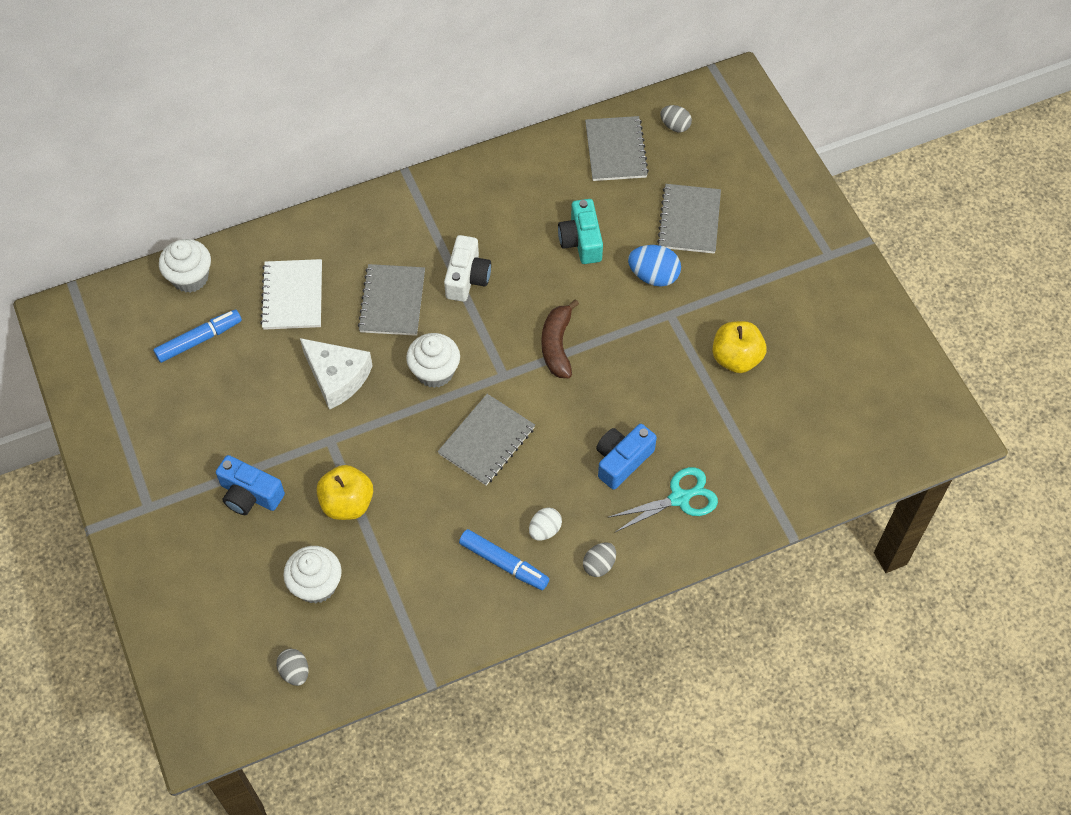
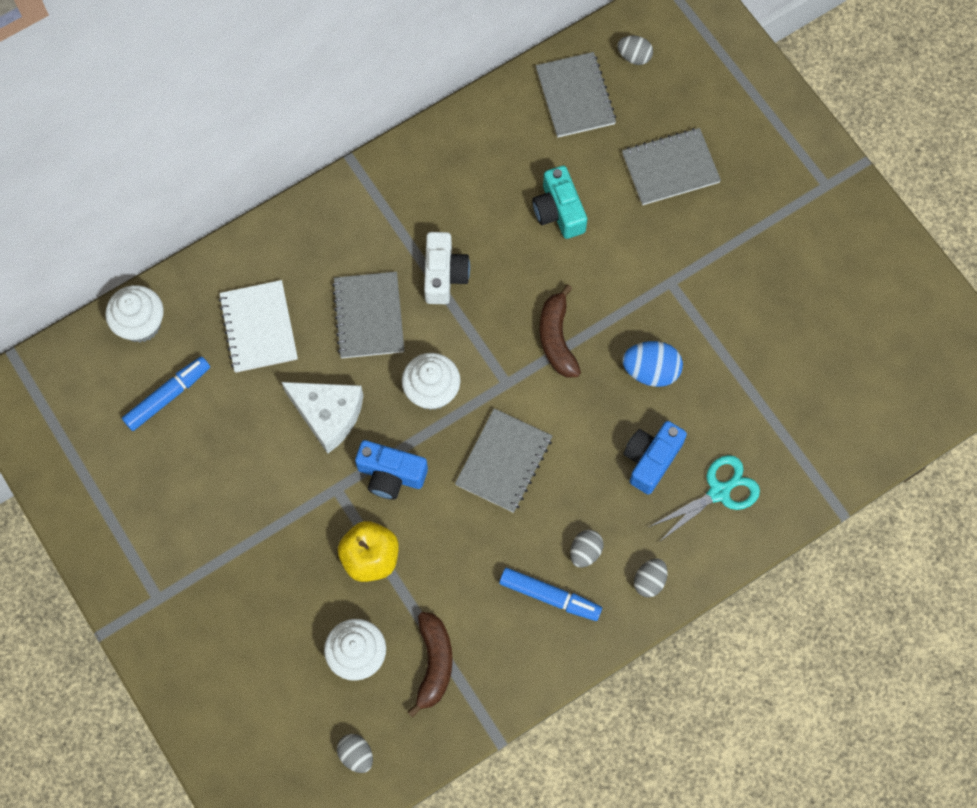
camera: 10 degrees left, 10 degrees up
blue camera [216,455,285,515] -> blue camera moved to [355,440,428,500]
white egg [529,508,562,541] -> grey egg [570,530,603,568]
blue egg [628,245,681,287] -> blue egg moved to [622,341,683,387]
grey notebook [657,184,721,254] -> grey notebook turned 75 degrees clockwise [622,128,721,205]
yellow apple [712,321,766,373] -> none
none -> brown banana [407,612,453,718]

